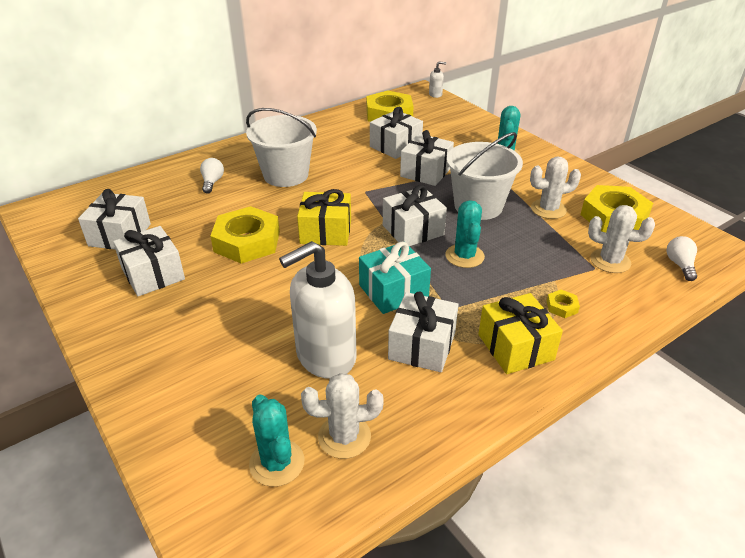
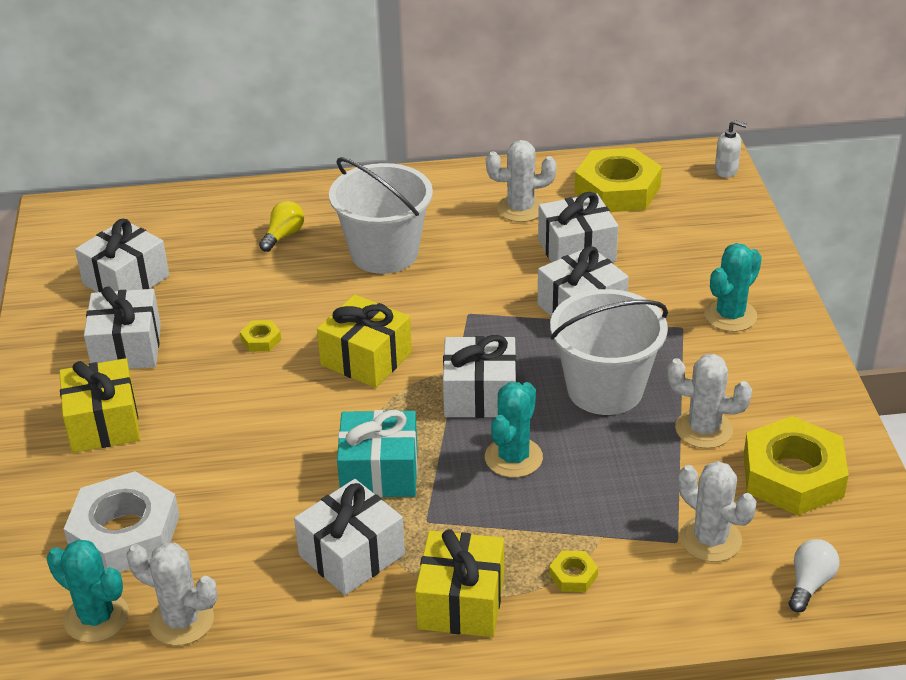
camera: 30 degrees right, 0 degrees up
white light bulb [200,158,224,193] -> yellow light bulb [259,201,304,252]
yellow nut [210,206,280,264] -> yellow nut [240,320,281,352], size x0.41
turquoise cactus [249,395,304,487] -> turquoise cactus turned 60 degrees counterclockwise [47,539,129,643]
white soap dispenser [279,241,357,379] -> none
none -> yellow gift [59,358,140,453]
none -> white nut [64,471,179,572]
none -> white cactus [486,140,557,222]

